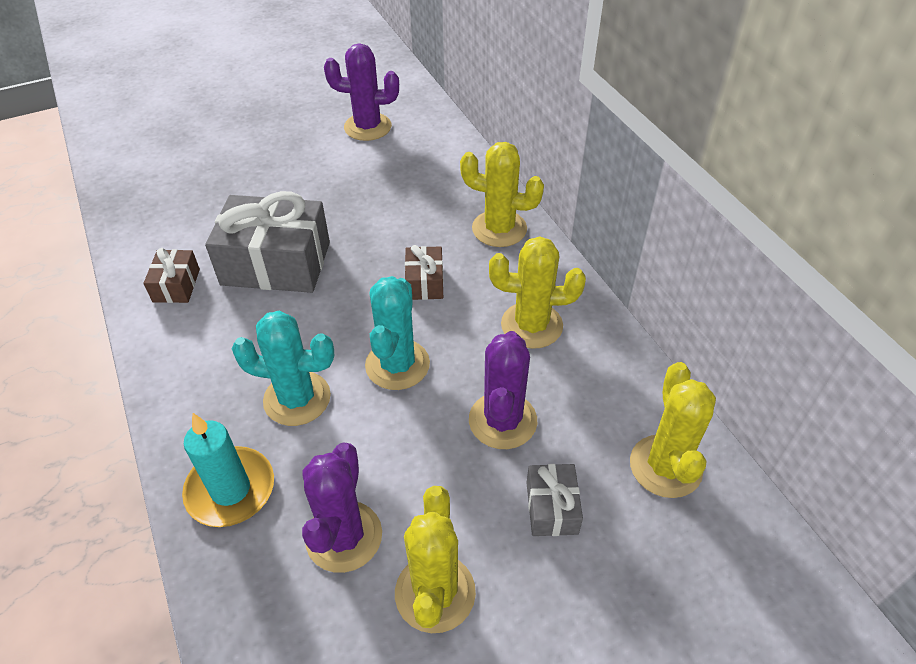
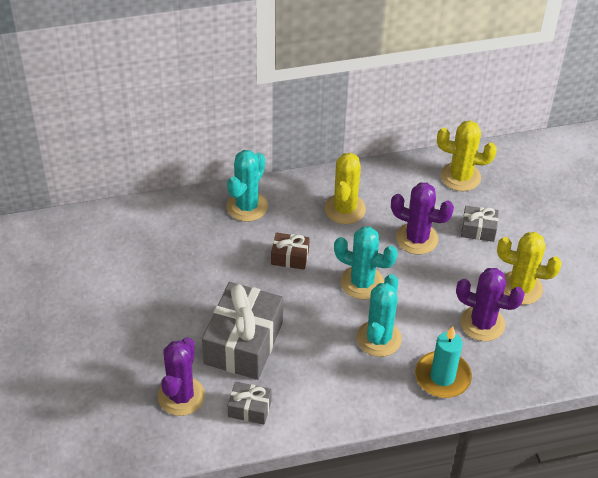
camera: 80 degrees left, 0 degrees up
brown gift [144,248,200,303] -> grey gift [228,382,272,425]
purple cactus [324,43,399,141] -> purple cactus moved to [158,337,205,416]
yellow cactus [460,142,544,247] -> turquoise cactus [226,150,268,222]

